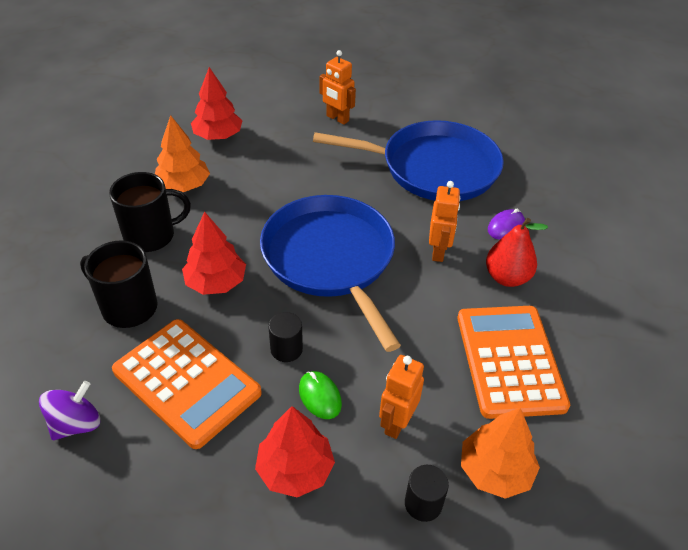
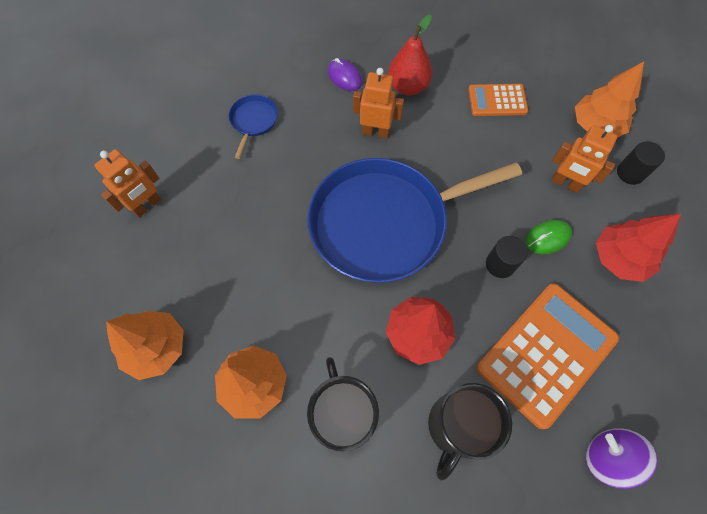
camera: 85 degrees left, 20 degrees up
red tree [191,67,242,140] -> orange tree [106,311,184,380]
blue pan [313,120,504,201] -> blue pan [229,95,278,159], size x0.40
orange calculator [457,306,570,419] -> orange calculator [468,84,528,116], size x0.54

